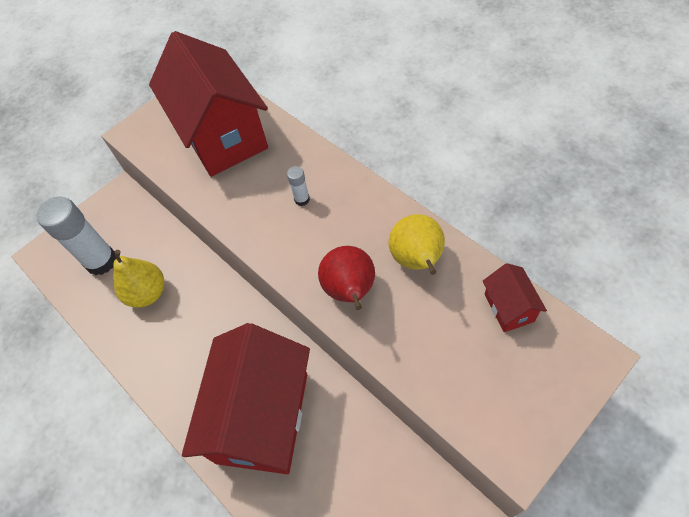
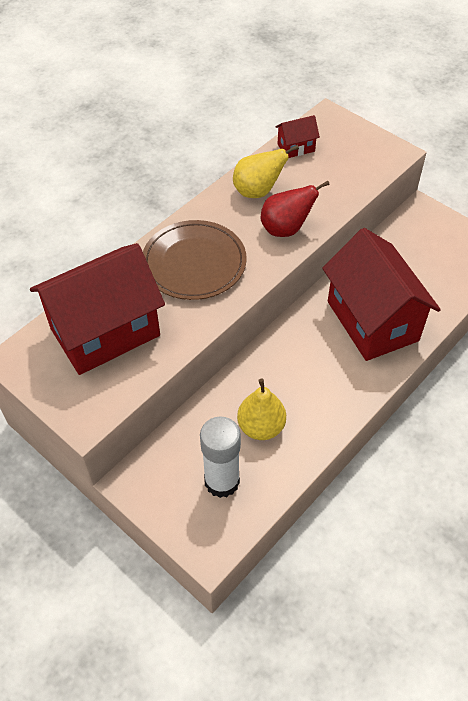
camera: 100 degrees left, 5 degrees down
red house [182,323,310,474] -> red house turned 60 degrees clockwise [322,228,441,361]
white glue stick [287,166,310,206] -> brown plate [143,220,247,300]

